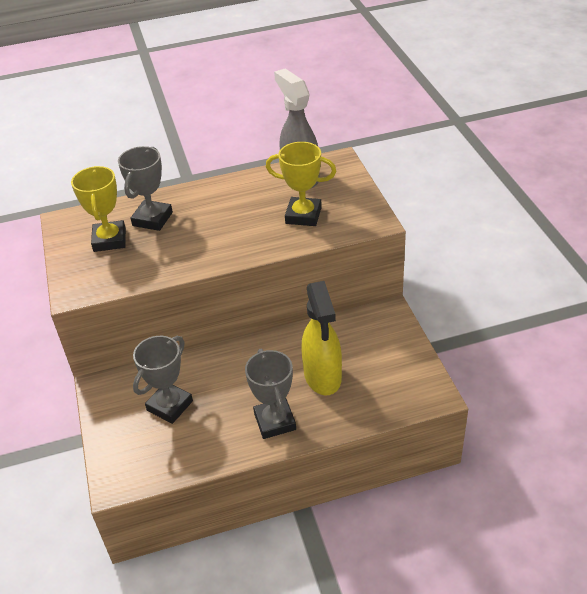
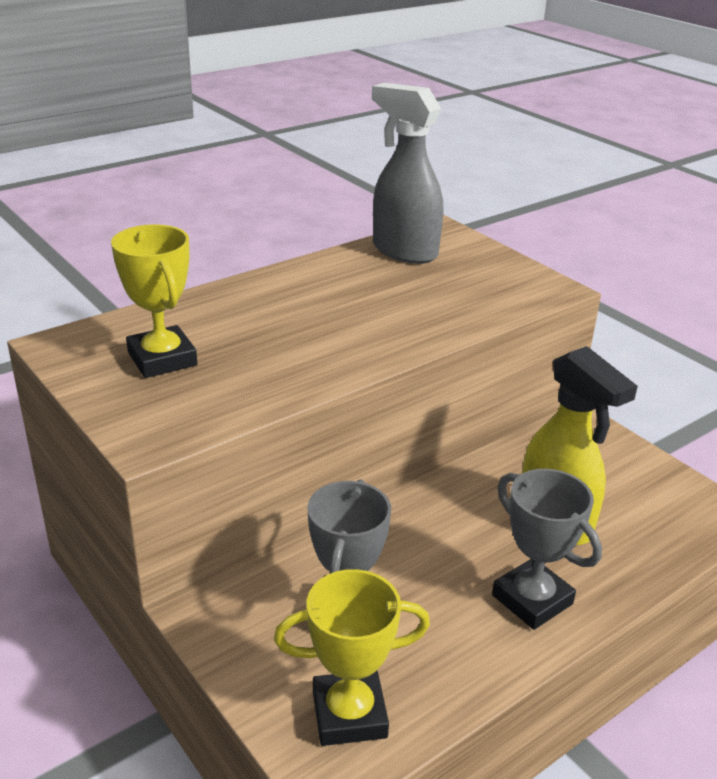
camera: 25 degrees left, 10 degrees down
grey trophy [118,146,173,231] -> none
yellow trophy [266,142,336,226] -> yellow trophy moved to [274,569,430,746]

